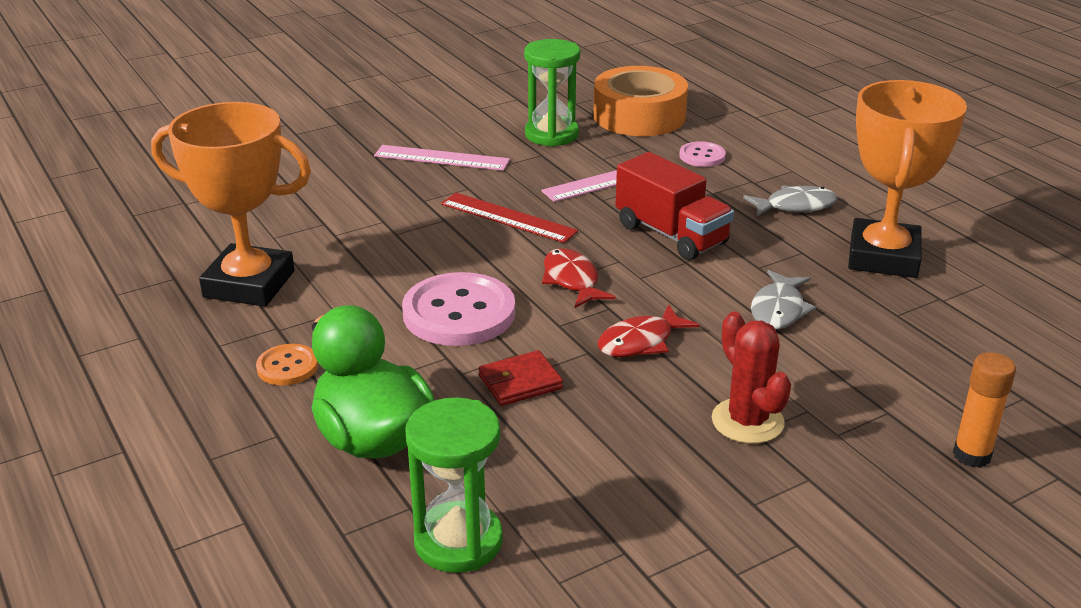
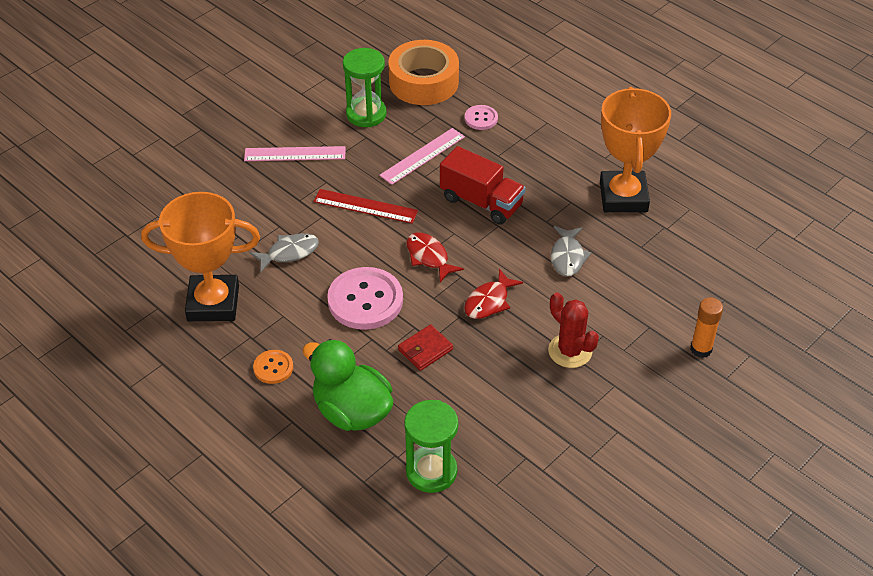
camera: 15 degrees left, 15 degrees up
grey fish [743,185,838,216] -> grey fish moved to [250,233,319,272]

